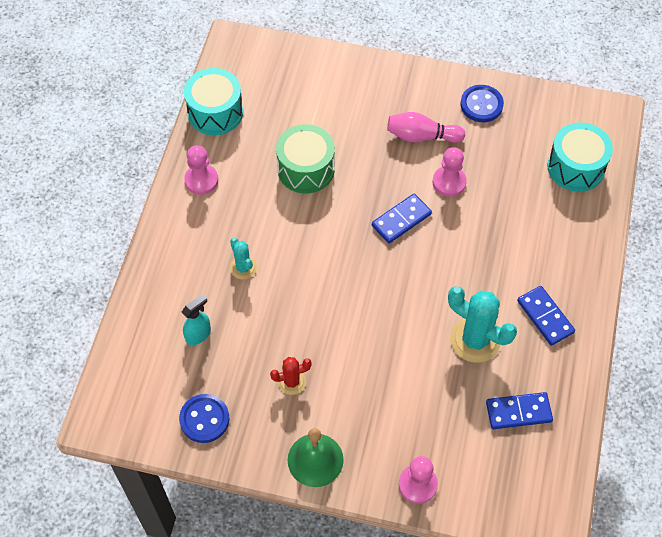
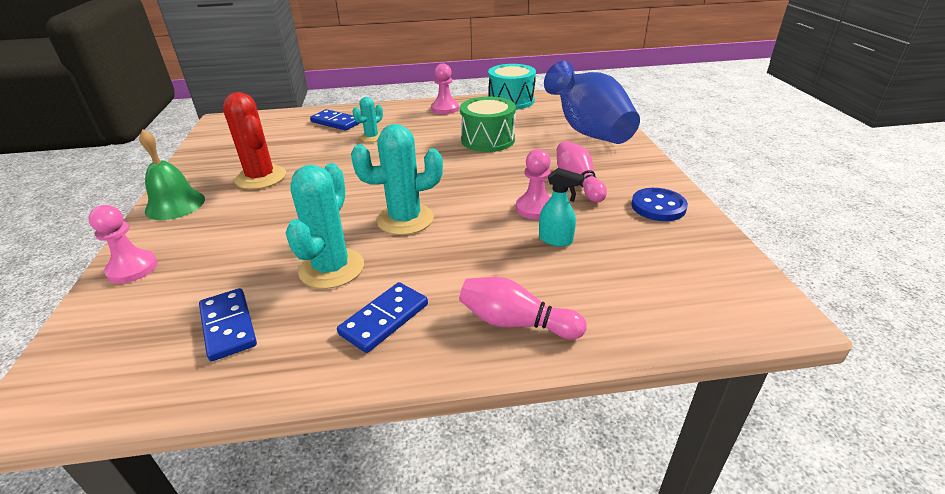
camera: 70 degrees right, 25 degrees down
blue button [179,394,229,443] -> none
turquoise spray bottle [182,294,211,345] -> turquoise spray bottle moved to [539,168,584,247]
red cactus [270,357,312,395] -> red cactus [223,92,286,189], size x1.83
blue domino [372,194,432,243] -> blue domino moved to [310,109,360,131]
turquoise drum [547,122,613,192] -> none
none -> turquoise cactus [351,124,443,235]
none -> pink bowling pin [459,277,587,339]
none -> blue vase [544,61,640,144]

